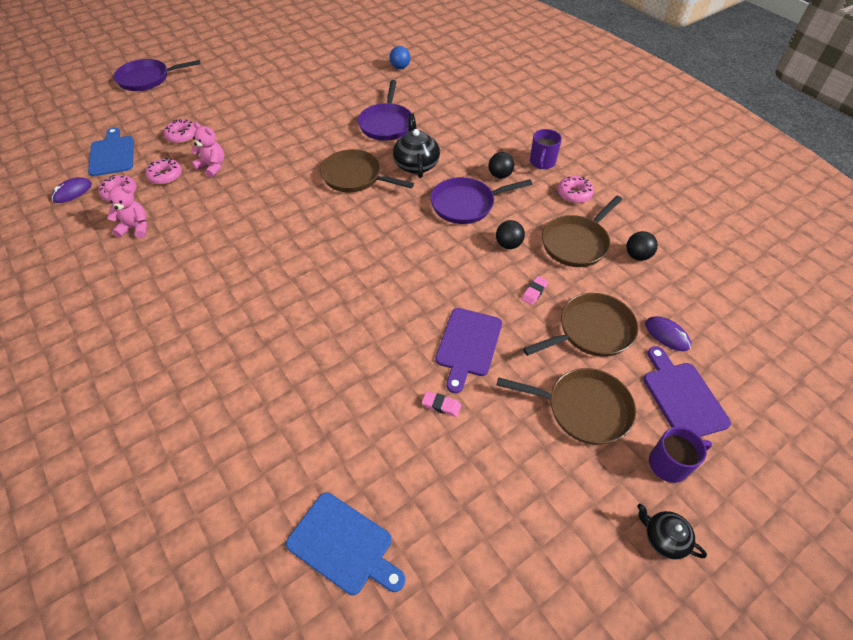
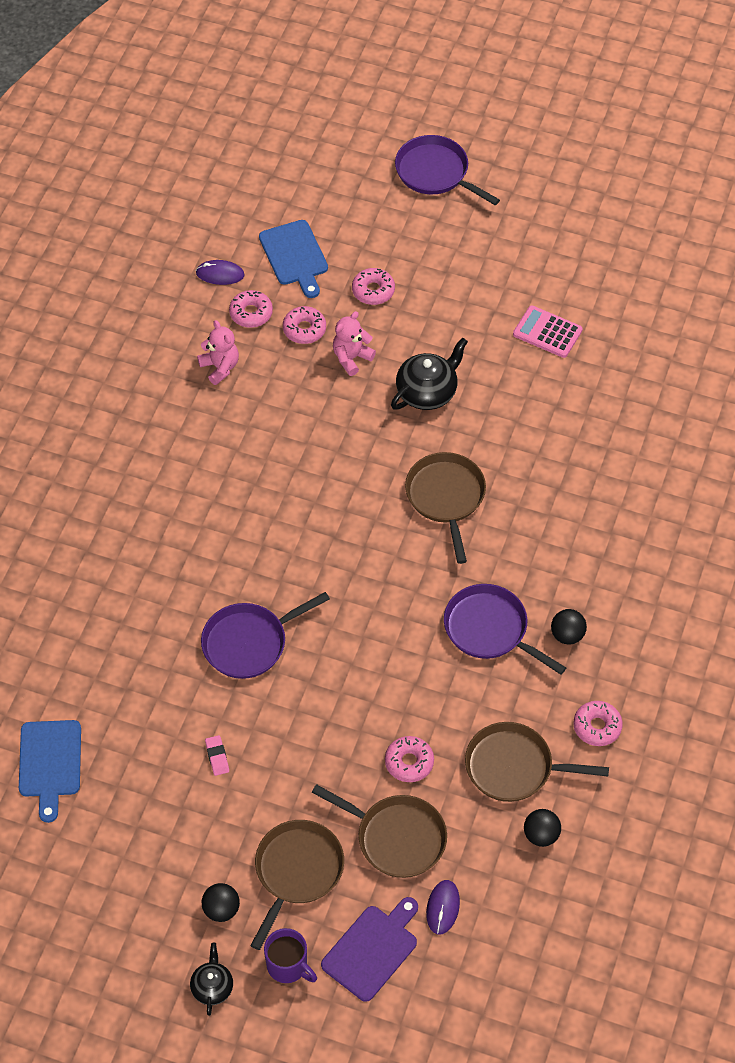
camera: 55 degrees right, 5 degrees up
blue cutting board [88,127,134,176] -> blue cutting board turned 120 degrees clockwise [259,220,328,298]
pink teddy bear [191,122,224,178] -> pink teddy bear turned 135 degrees counterclockwise [333,311,376,376]
purple pan [358,80,411,141] -> purple pan moved to [201,592,330,679]
blue ball [389,46,411,69] -> none
black teapot [393,113,440,178] -> black teapot moved to [391,338,468,410]
purple cutting board [435,308,502,393] -> none
black ball [496,220,525,249] -> black ball moved to [202,883,240,922]
brown pan [497,368,636,445] -> brown pan turned 135 degrees counterclockwise [250,820,344,950]
pink eraser [521,276,548,305] -> pink donut [385,736,434,782]
purple mug [530,129,562,169] -> none
none -> pink calculator [513,305,583,358]

